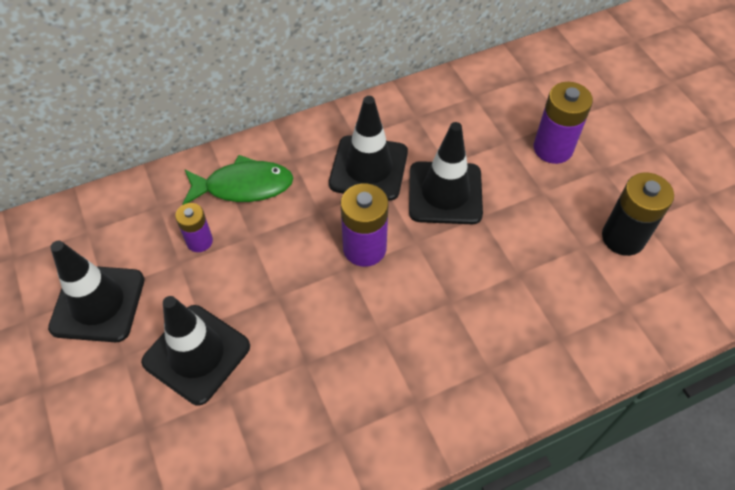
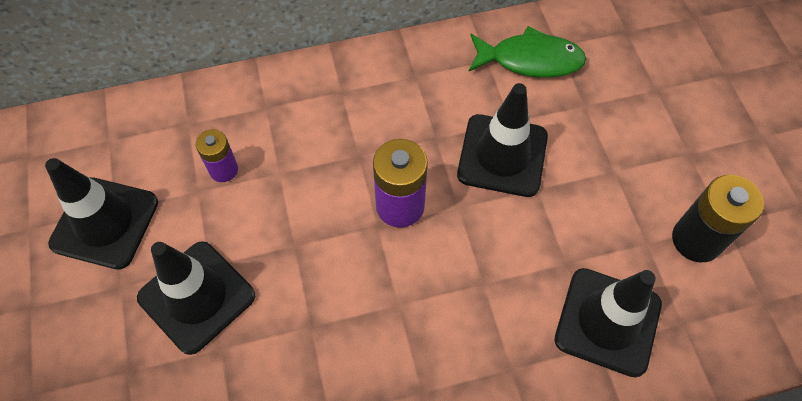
camera: 10 degrees right, 5 degrees up
green fish [182,155,293,205] -> green fish moved to [469,26,587,77]
black traffic cone [329,96,408,201] -> black traffic cone moved to [554,268,662,378]
purple battery [534,82,593,164] -> none

